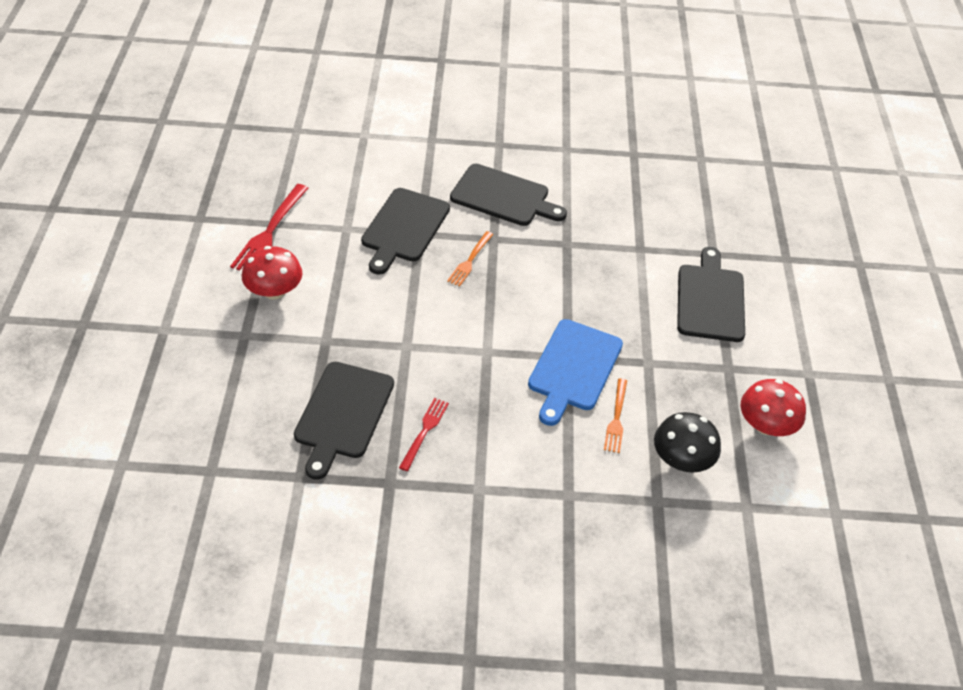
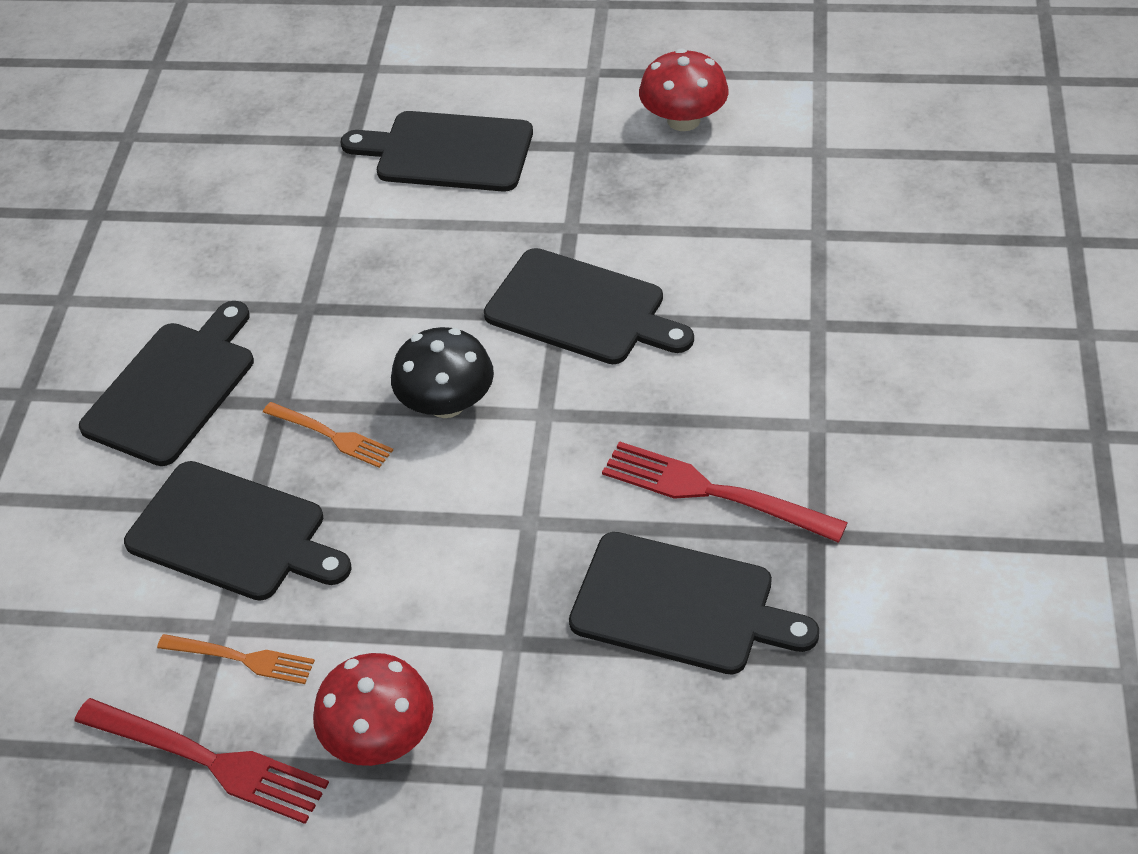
camera: 80 degrees left, 0 degrees up
red fork [399,398,449,471] -> red fork [602,441,848,543], size x1.64
blue cutting board [528,319,623,426] -> black cutting board [484,248,694,364]
orange fork [604,378,627,453] -> orange fork moved to [157,634,315,684]
black mushroom [654,412,721,473] -> black mushroom moved to [391,327,494,418]

